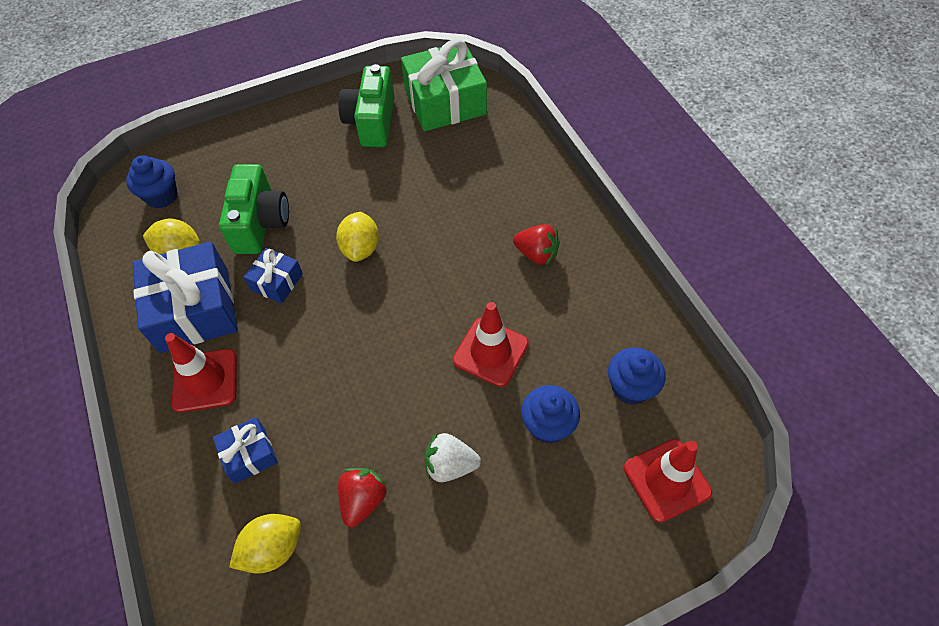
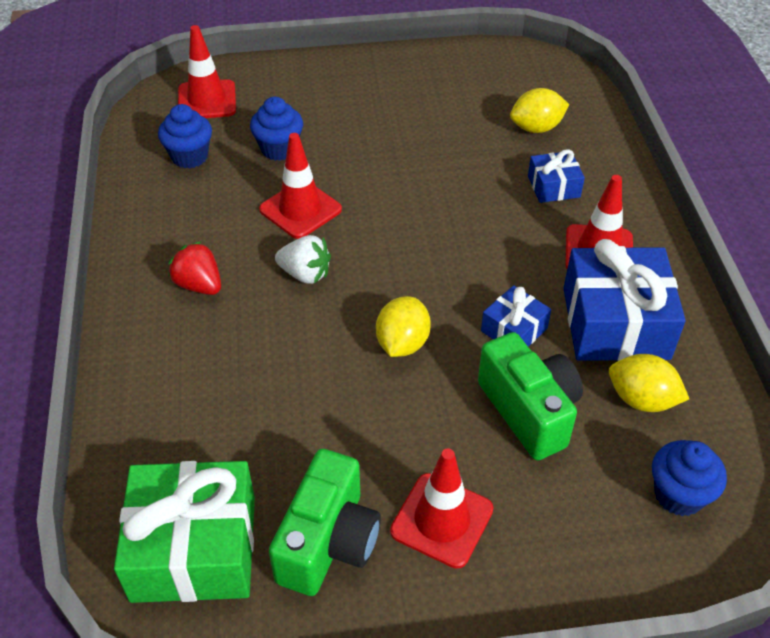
camera: 165 degrees left, 10 degrees down
green camera [219,164,289,254] -> green camera turned 135 degrees clockwise [478,332,583,460]
red strawberry [338,468,388,527] -> none
white strawberry [425,433,481,482] -> white strawberry moved to [275,235,331,284]
none -> red traffic cone [390,448,493,568]

